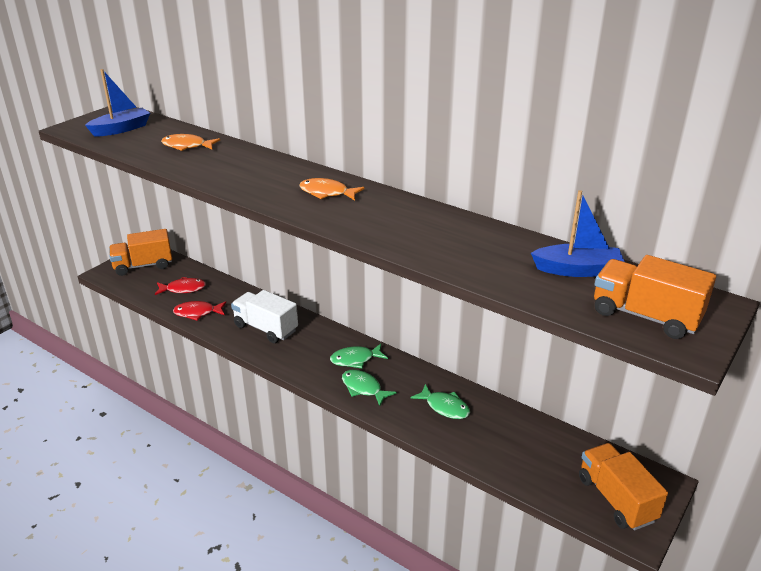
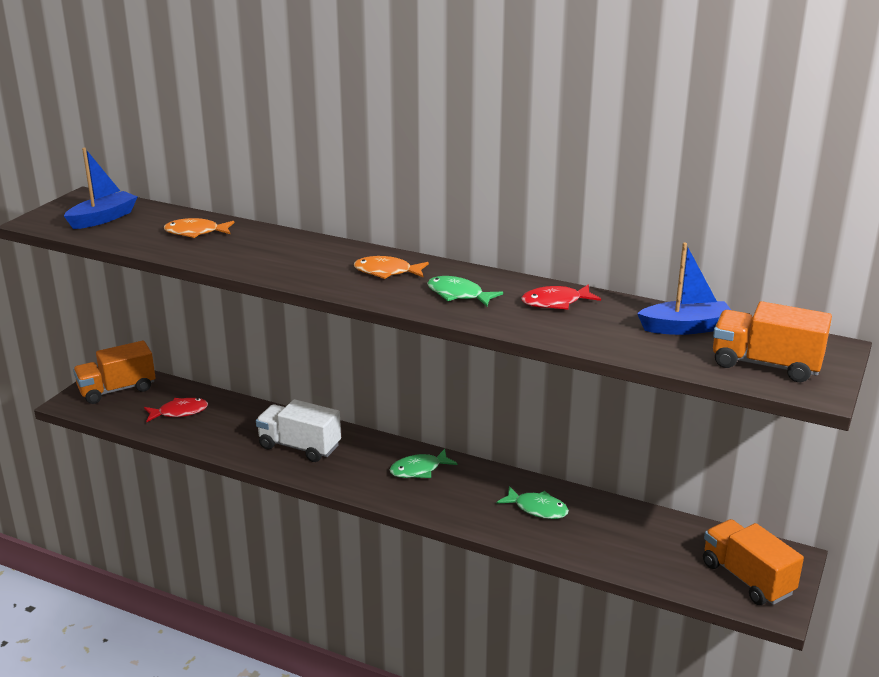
camera: 10 degrees left, 5 degrees down
red fish [173,301,226,321] -> red fish moved to [521,285,601,310]
green fish [342,369,397,406] -> green fish moved to [427,276,503,307]

